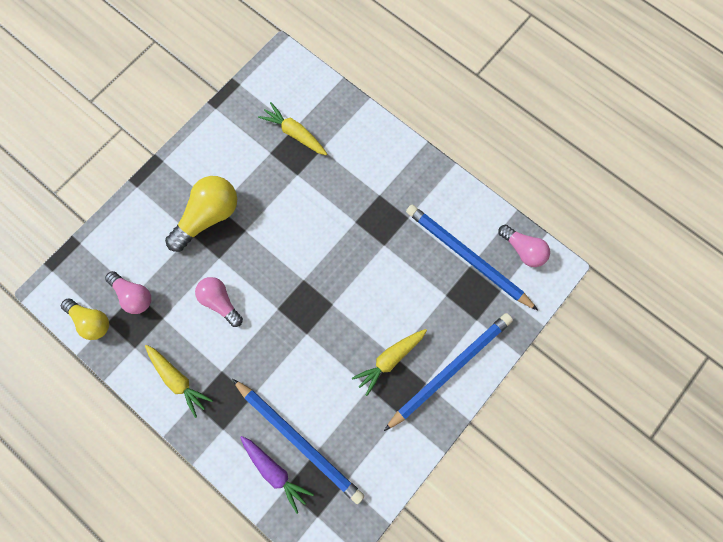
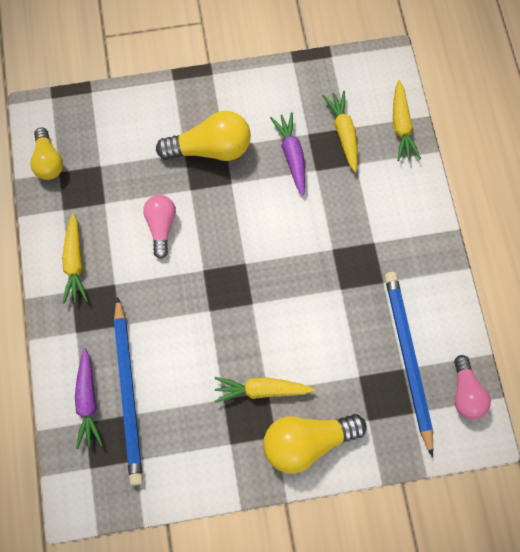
camera: 40 degrees right, 5 degrees down
pink light bulb [105,271,151,314] -> none
blue pencil [384,313,513,431] -> yellow light bulb [263,414,367,474]
none -> purple carrot [270,112,305,195]
none -> yellow carrot [393,80,421,161]

